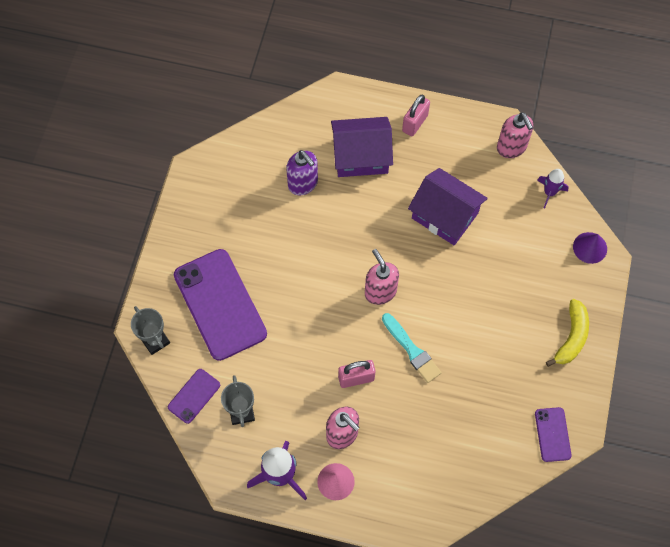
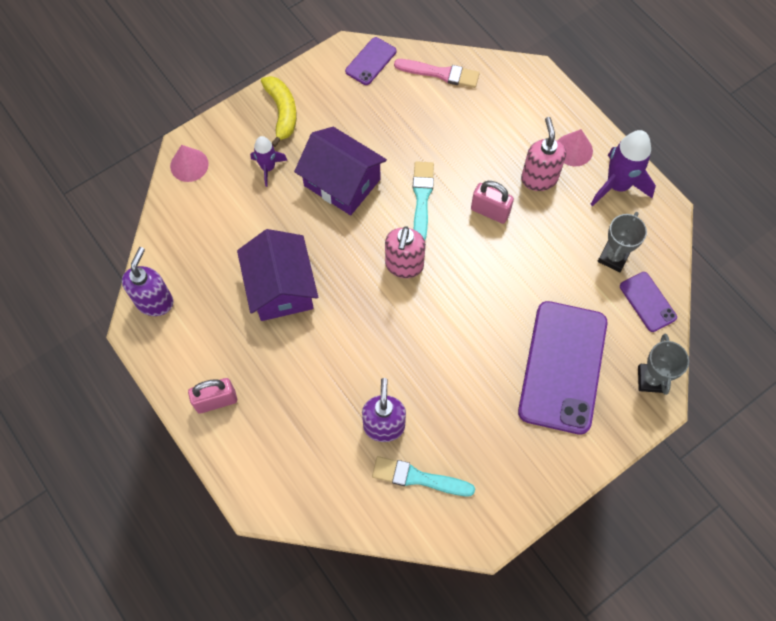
camera: 140 degrees left, 0 degrees up
purple phone [168,369,220,424] -> purple phone turned 75 degrees clockwise [620,272,677,332]
purple house [331,117,393,177] -> purple house moved to [294,127,387,215]
pink soap dispenser [497,112,534,158] -> purple soap dispenser [122,247,173,316]
purple rocket [537,169,569,208] -> purple rocket moved to [250,136,288,187]
yellow banana [546,299,589,367] -> yellow banana turned 105 degrees clockwise [261,76,297,147]
purple cone [573,232,607,264] -> pink cone [170,145,209,182]
none -> turquoise brush [372,456,475,496]
none -> pink brush [394,59,480,88]

